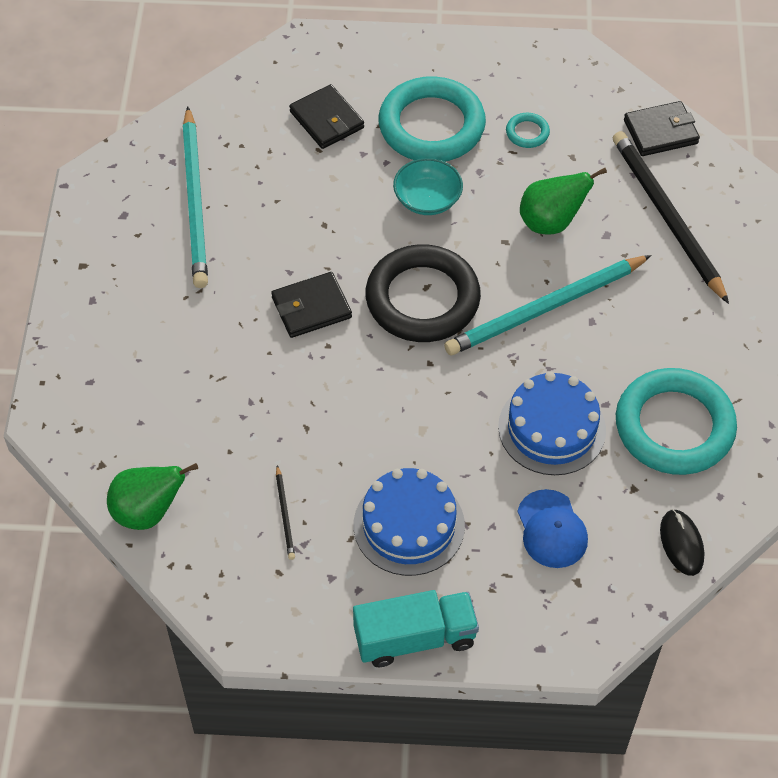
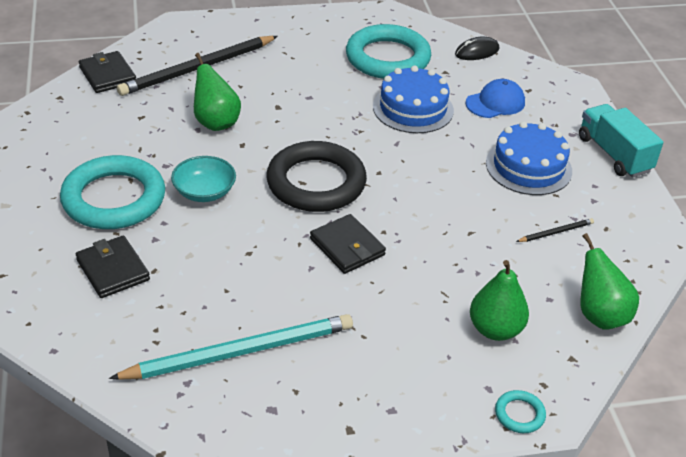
camera: 105 degrees left, 15 degrees down
black wallet [289,84,364,149] -> black wallet turned 75 degrees counterclockwise [76,236,150,298]
turquoise pencil [444,255,652,355] -> none
turquoise ring [506,113,550,148] -> turquoise ring moved to [495,390,546,433]
none -> green pear [470,260,529,341]

